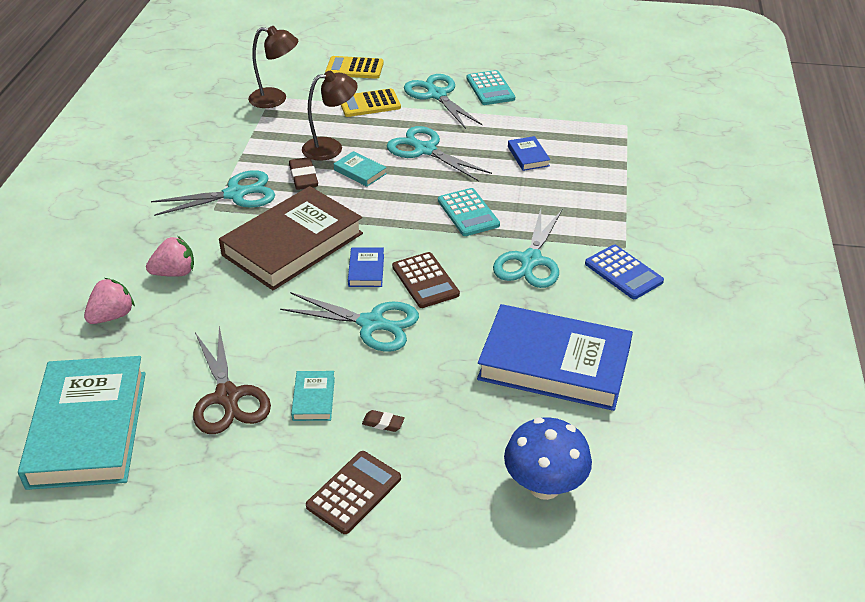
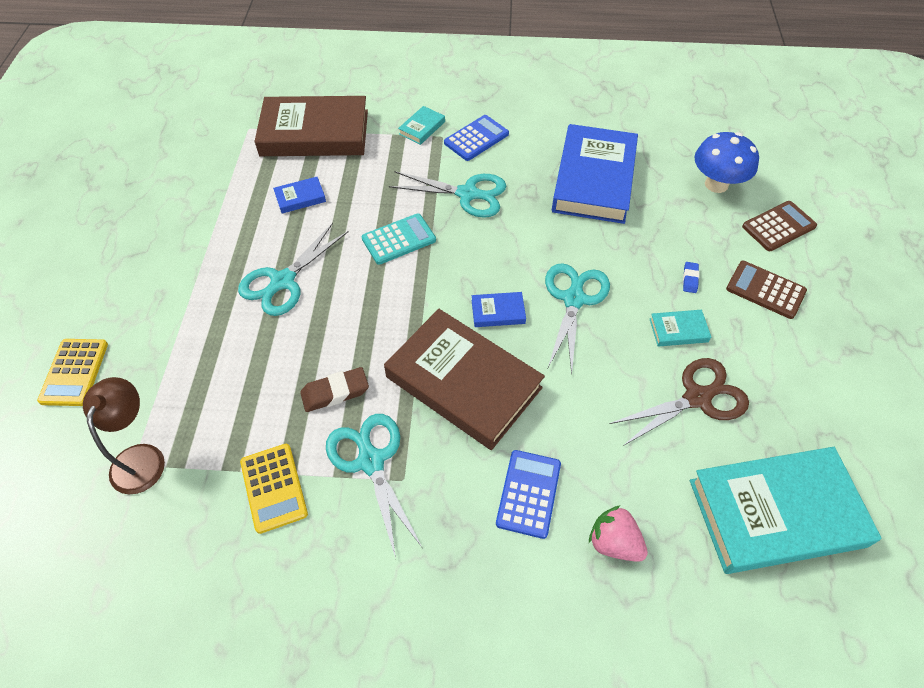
camera: 95 degrees left, 15 degrees up
pink strawberry [146,236,194,277] -> blue calculator [496,450,561,539]
brown lamp [302,71,358,161] -> none
turquoise book [334,151,387,187] -> turquoise book moved to [398,106,445,145]
yellow calculator [341,88,401,117] -> yellow calculator moved to [240,444,308,534]
brown eraser [362,410,405,432] -> blue eraser [683,262,699,293]
brown calculator [392,252,460,308] -> brown calculator moved to [742,201,817,251]
turquoise scissors [404,74,482,129] -> none
turquoise calculator [466,70,515,105] -> none
none -> brown book [255,96,368,156]

